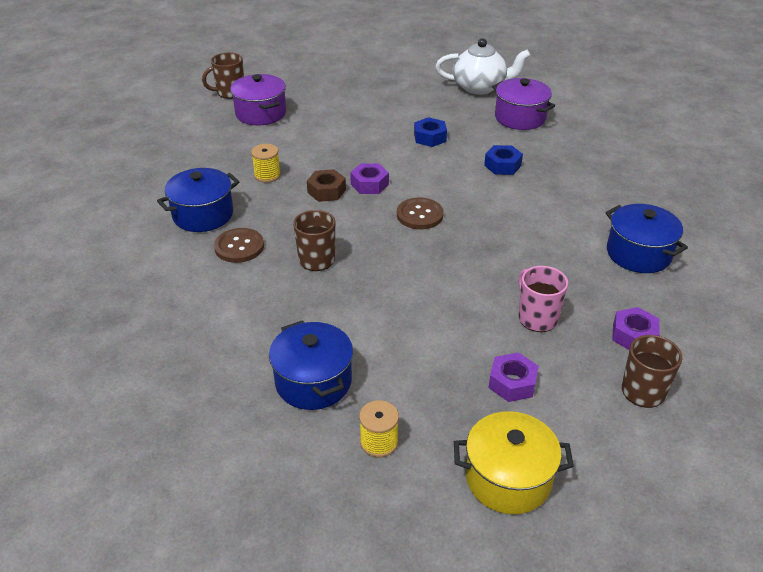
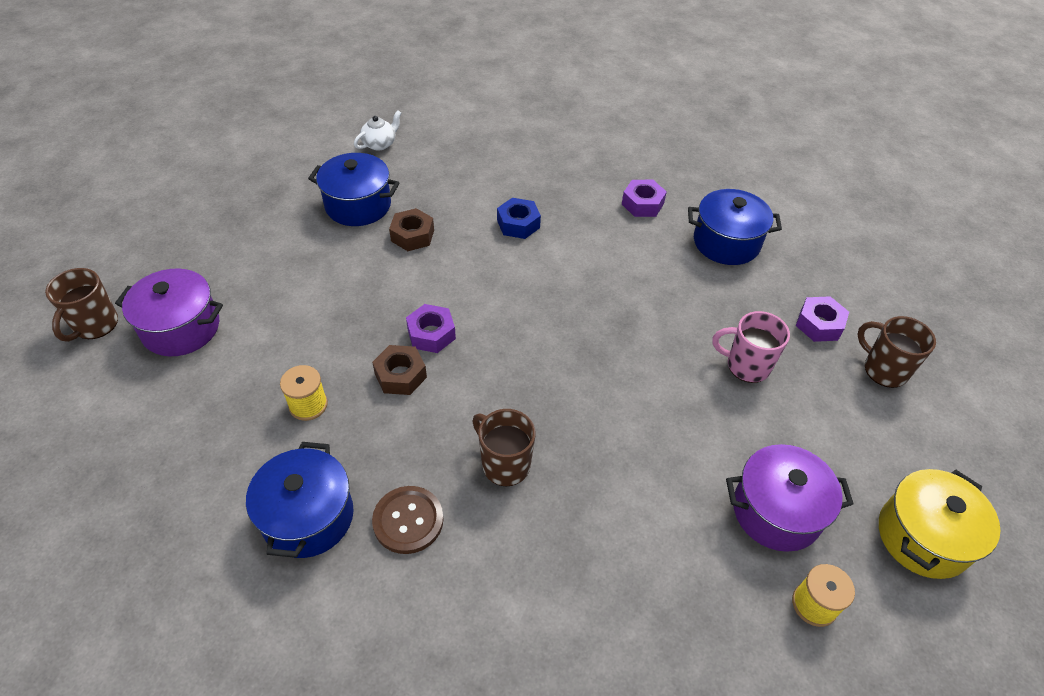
camera: 50 degrees left, 10 degrees up
blue pot [269,320,353,410] -> blue pot moved to [308,153,399,226]
brown button [397,197,444,229] -> none
blue nut [414,117,447,147] -> brown nut [389,208,434,251]
white teapot [435,38,531,95] -> white teapot [354,110,401,150], size x0.51
purple nut [489,352,539,402] -> purple nut moved to [622,180,667,217]
purple pot [492,78,555,130] -> purple pot moved to [726,444,854,552]

